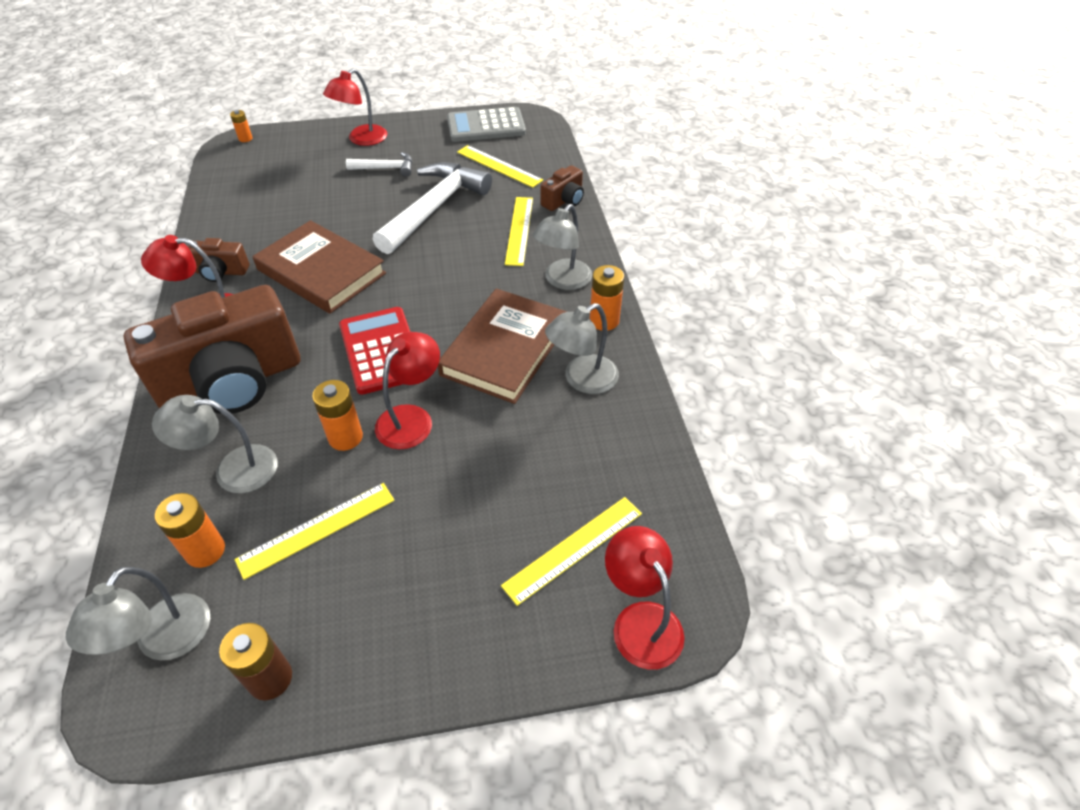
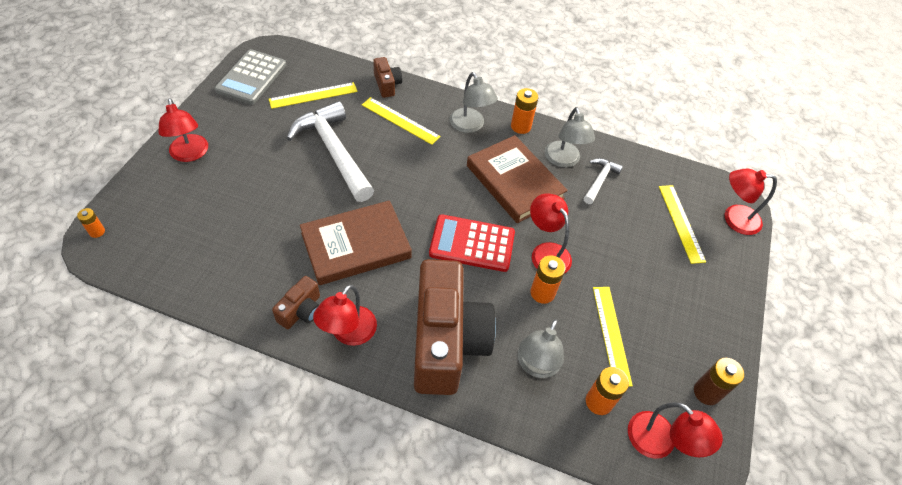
camera: 65 degrees left, 5 degrees up
grey lamp [66,567,210,660] -> red lamp [628,402,723,459]
white hammer [346,152,412,177] -> white hammer moved to [584,158,623,204]

